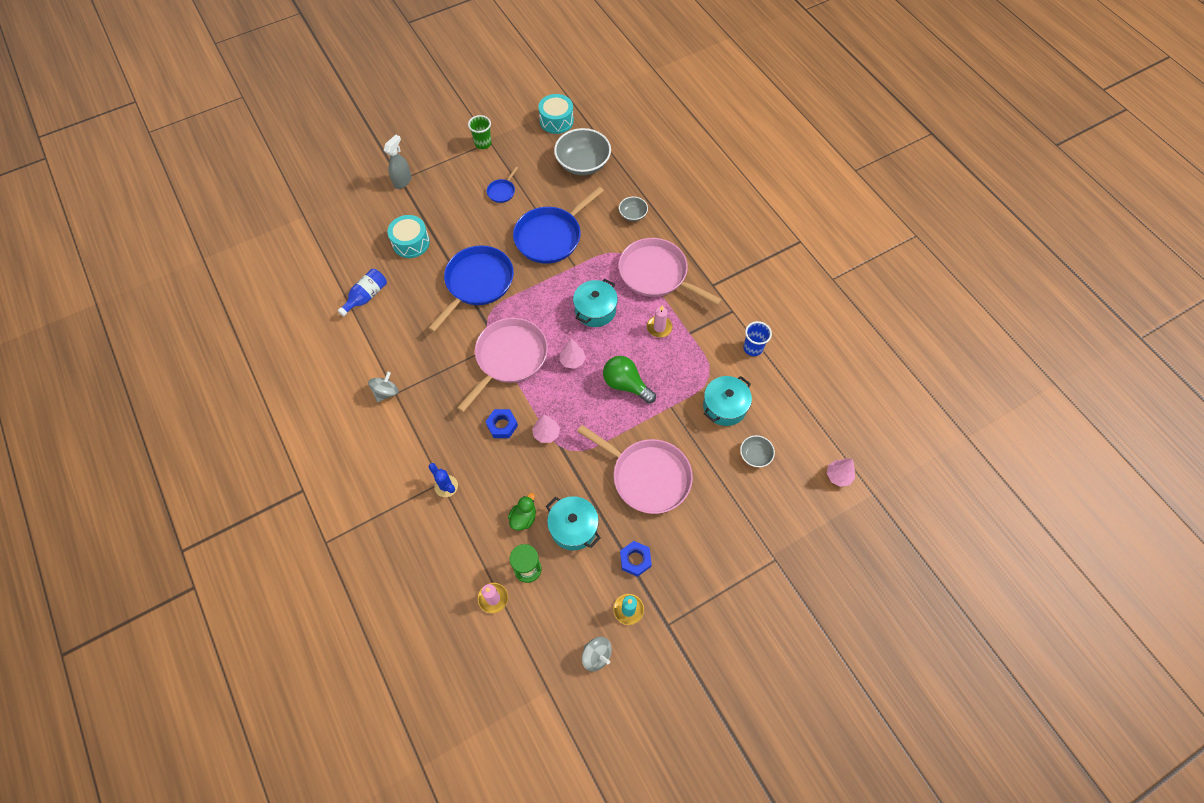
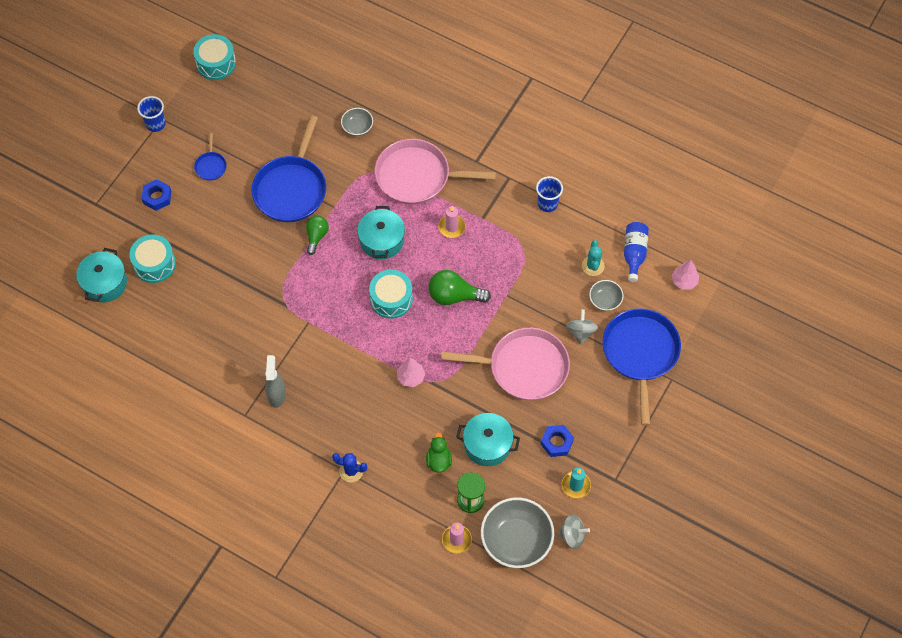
camera: 30 degrees left, 0 degrees up
blue bottle [337,269,387,316] -> blue bottle moved to [624,222,649,282]
grey spinning top [368,372,399,402] -> grey spinning top moved to [566,309,598,344]
grey spray bottle [384,135,412,189] -> grey spray bottle moved to [265,355,286,408]
blue pan [428,245,514,332] -> blue pan moved to [602,308,681,426]
pink pan [457,318,548,412] -> none
green cup [468,115,492,149] -> blue cup [137,96,166,132]
blue nut [485,409,518,438] -> blue nut moved to [142,179,171,211]
grey bowl [554,128,611,175] -> grey bowl moved to [481,497,554,568]
pink tree [559,339,586,369] -> turquoise drum [369,270,413,319]
turquoise pot [703,376,752,426] -> turquoise pot moved to [76,248,127,302]
none -> green light bulb [306,216,329,255]
none -> turquoise cactus [582,240,605,276]

